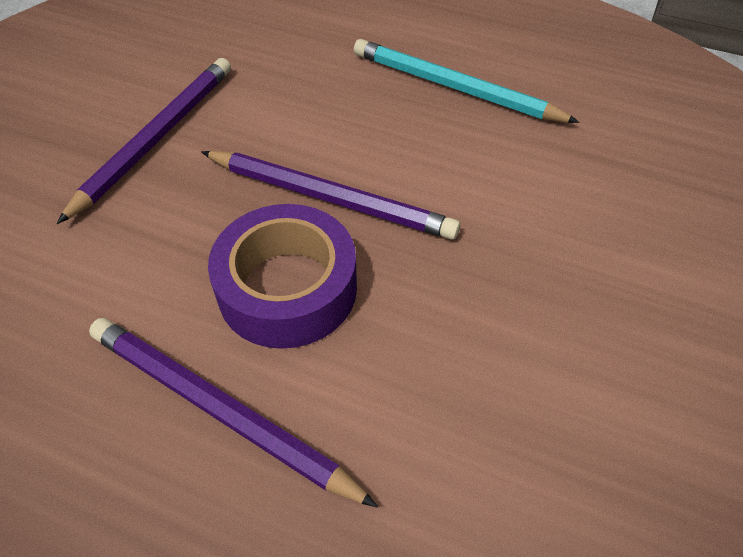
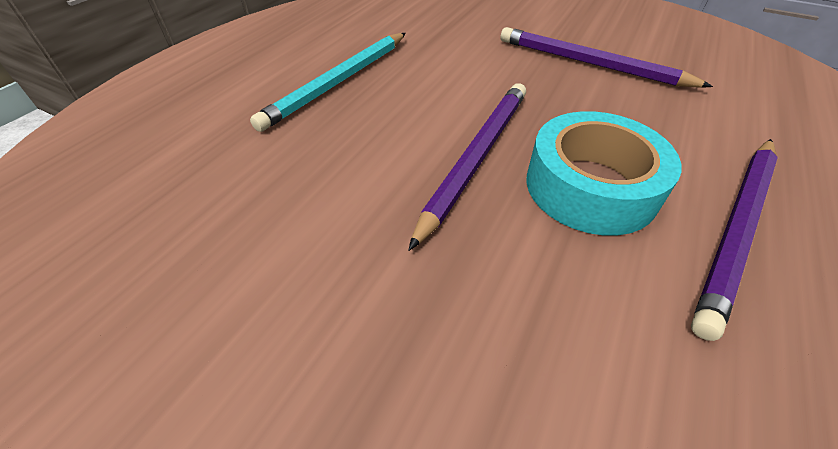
camera: 85 degrees left, 5 degrees down
purple pencil [57,58,231,224] -> purple pencil moved to [500,27,713,88]
purple tape [208,204,357,349] -> turquoise tape [526,111,682,235]

